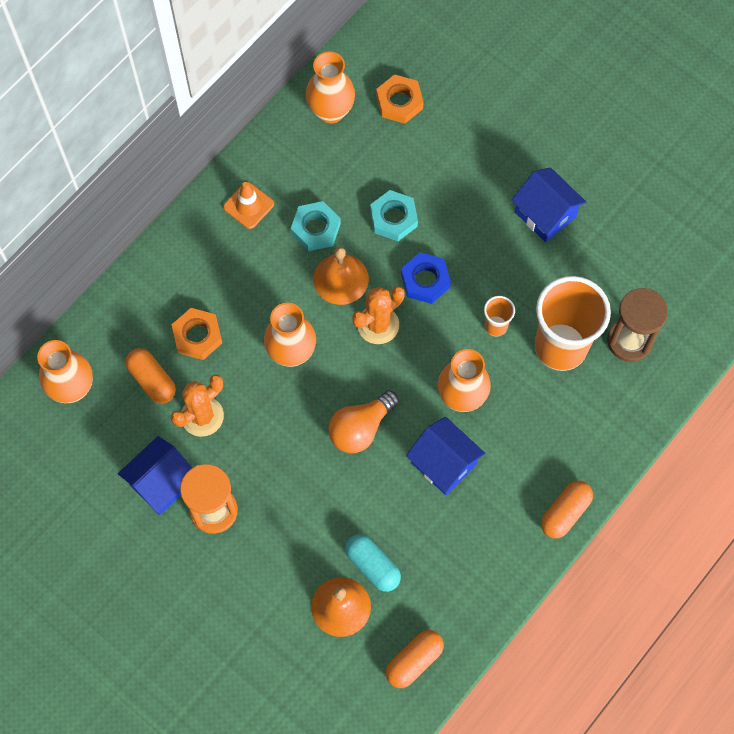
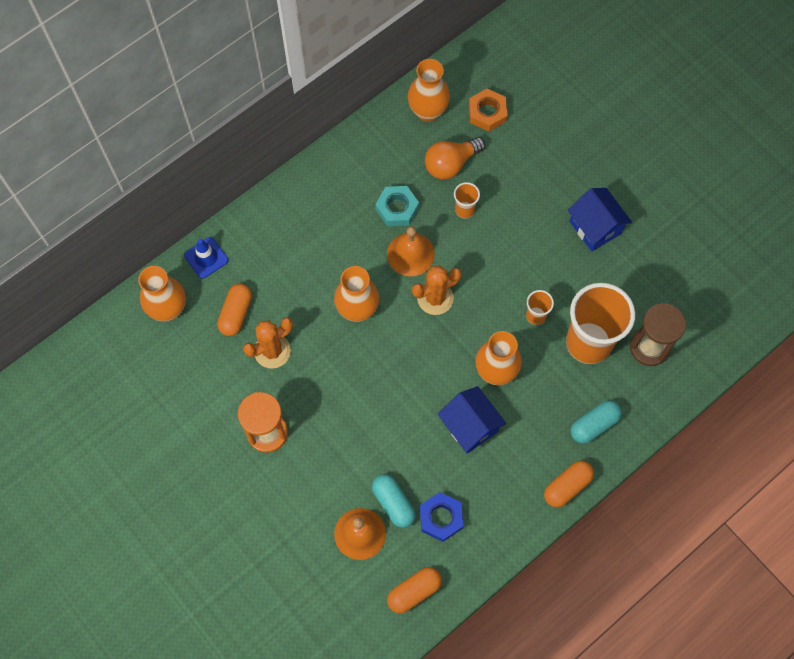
camera: 10 degrees right, 0 degrees up
blue house [118,436,192,515] -> none
orange capsule [125,348,176,404] -> orange capsule turned 45 degrees clockwise [217,284,252,336]
orange nut [172,308,222,360] -> none
orange traffic cone [223,182,274,229] -> none
orange light bulb [328,390,399,453] -> orange light bulb moved to [425,137,485,180]
turquoise nut [370,190,418,241] -> orange cup [454,182,480,219]
blue nut [401,252,451,304] -> blue nut moved to [420,492,463,542]
none -> blue traffic cone [184,237,228,279]
none -> turquoise capsule [571,400,622,444]

